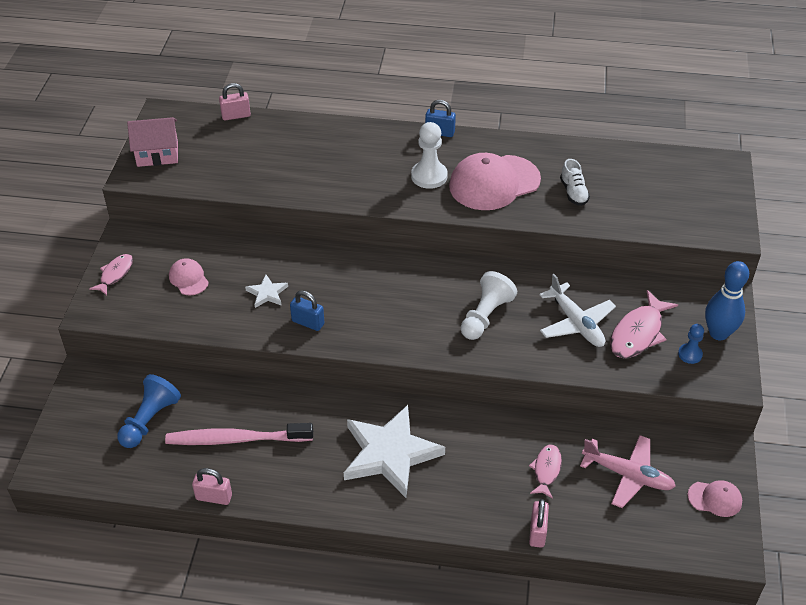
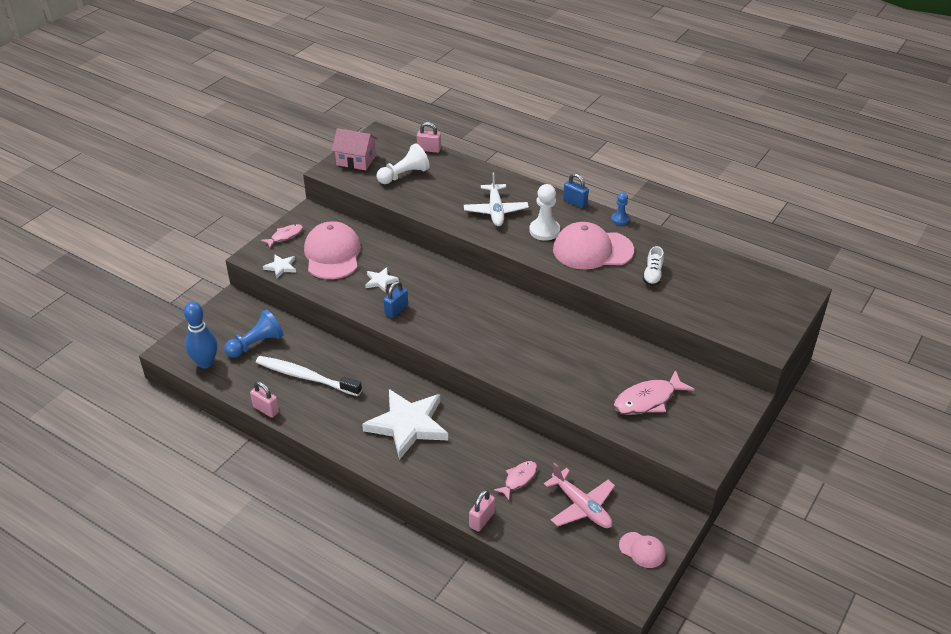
camera: 25 degrees right, 5 degrees down
pink toothbrush [165,423,313,445] -> white toothbrush [256,356,362,396]
pink cap [169,258,209,296] -> pink cap [304,221,361,279], size x2.06
blue padlock [290,290,325,331] -> blue padlock turned 75 degrees clockwise [384,281,408,318]
white pawn [461,271,517,340] -> white pawn moved to [377,143,430,184]
white plane [539,274,616,347] -> white plane moved to [464,172,529,226]
blue pawn [678,324,704,364] -> blue pawn moved to [611,192,629,225]
blue bowling pin [705,261,749,340] -> blue bowling pin moved to [184,301,217,369]
none -> white star [263,255,296,279]

